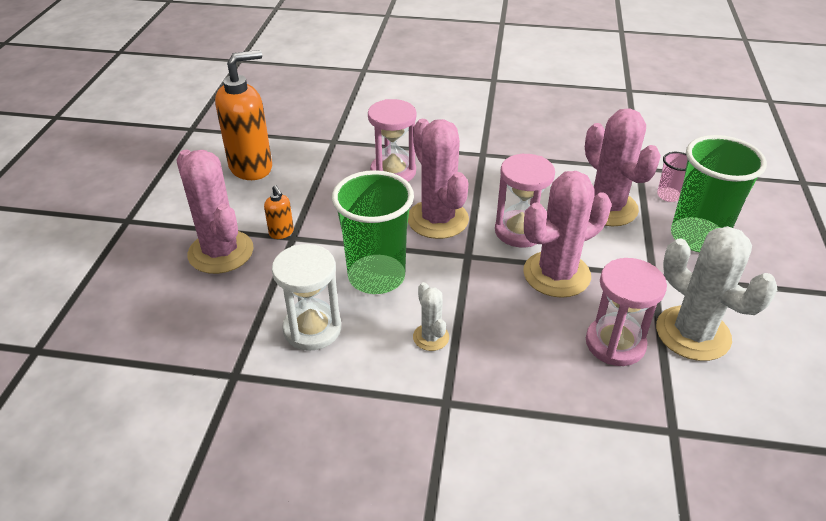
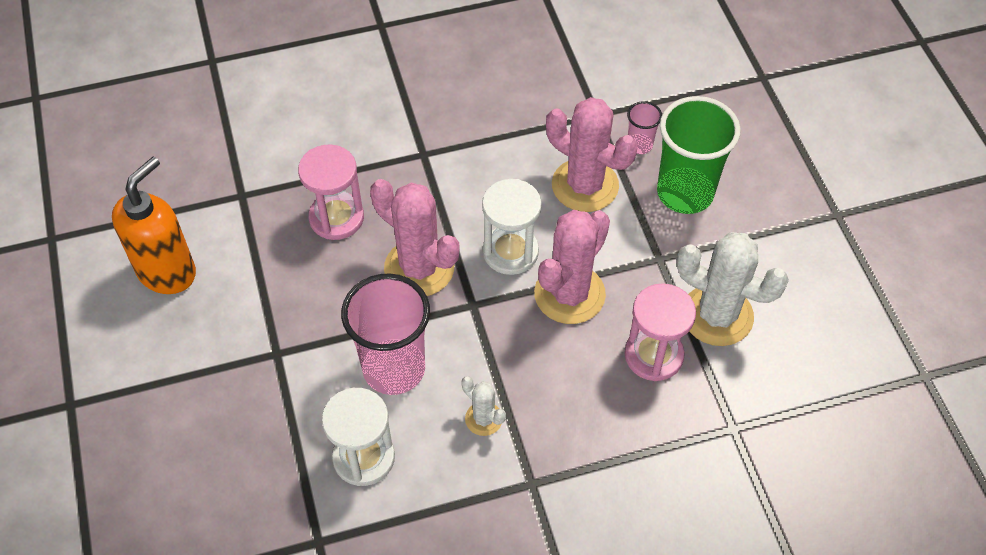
camera: 25 degrees left, 15 degrees up
pink cactus [177,150,254,274] -> none
orange soap dispenser [264,185,294,239] -> none
green cup [332,170,414,294] -> pink cup [341,274,430,395]
pink hourglass [495,154,555,247] -> white hourglass [482,179,542,275]

